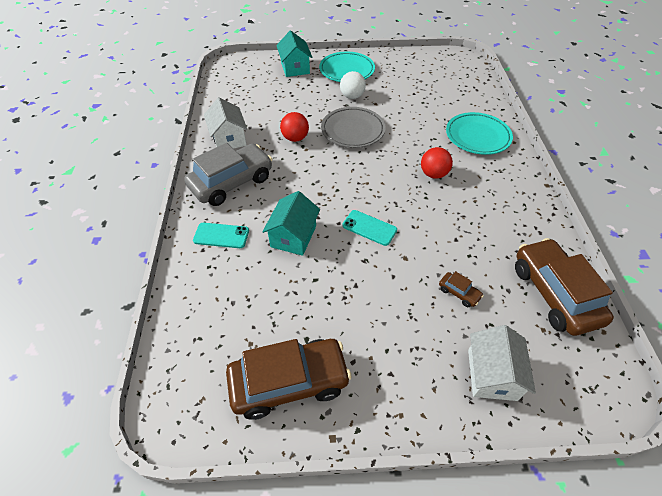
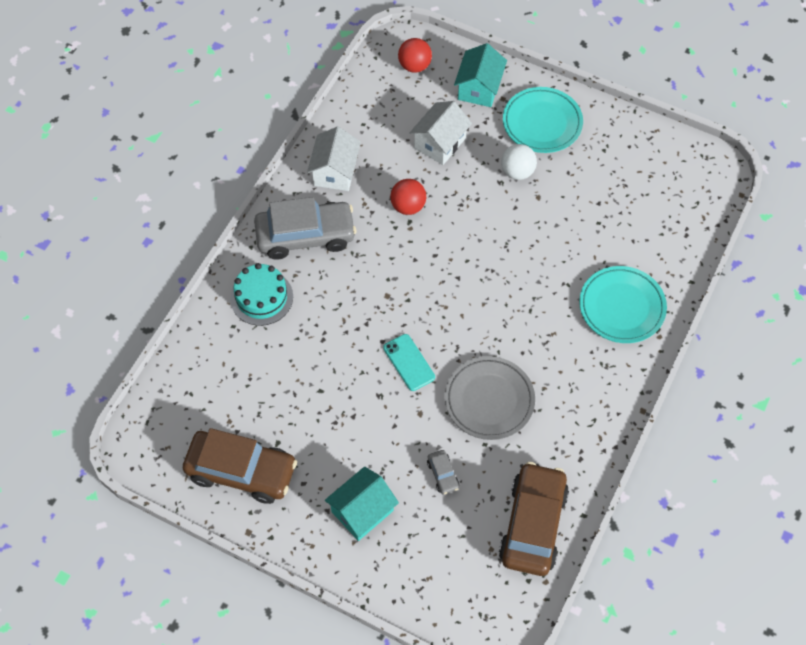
camera: 30 degrees right, 10 degrees up
turquoise phone [193,223,249,248] -> turquoise cake [230,263,293,326]
turquoise house [262,191,320,256] -> turquoise house moved to [325,466,399,541]
grey plate [321,107,386,148] -> grey plate moved to [445,356,535,440]
red ball [421,147,453,179] -> red ball moved to [398,38,432,73]
brown car [439,271,484,307] -> grey car [427,450,459,494]
white house [468,325,536,401] -> white house moved to [410,101,472,165]

